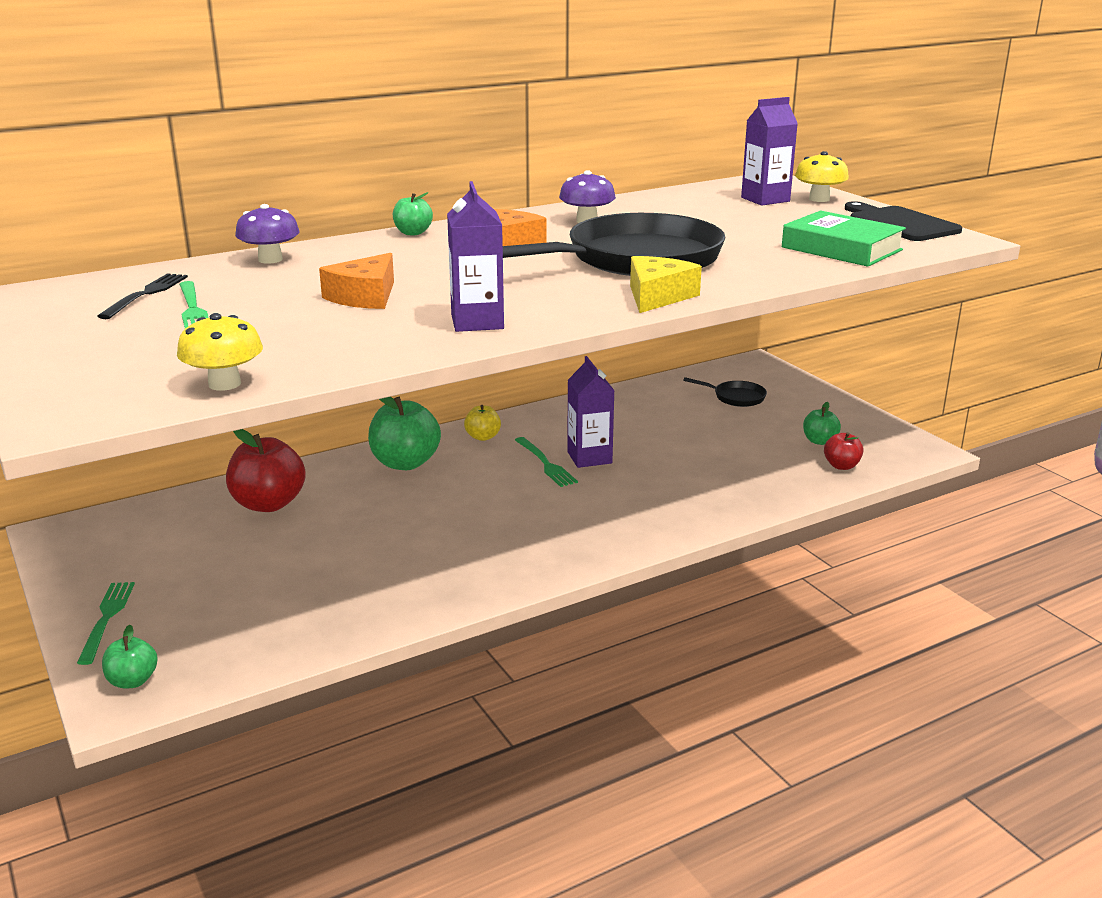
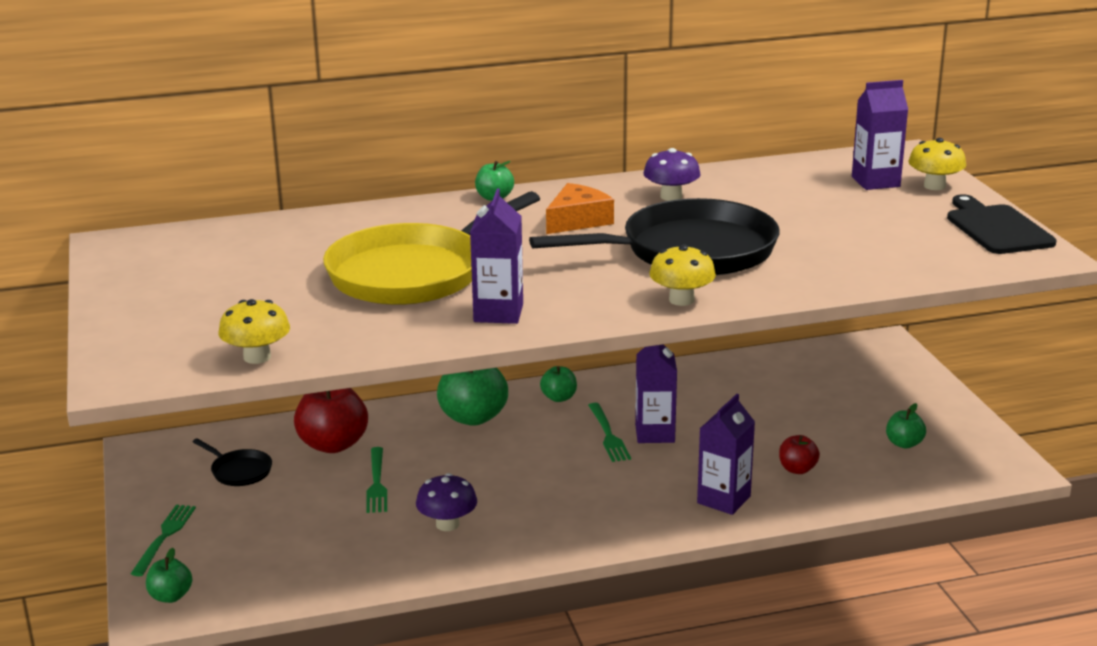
camera: 15 degrees right, 0 degrees up
black fork [97,273,188,319] -> none
green fork [179,281,209,328] -> green fork moved to [366,447,387,513]
purple mushroom [235,204,300,264] -> purple mushroom moved to [416,473,477,531]
orange cheese [319,253,394,309] -> yellow pan [323,191,540,305]
yellow apple [464,405,501,441] -> green apple [540,366,577,402]
yellow cheese [630,256,702,313] -> yellow mushroom [649,245,716,306]
black pan [684,377,767,407] -> black pan moved to [193,438,272,486]
green book [782,211,906,267] -> none
red apple [824,432,863,470] -> red apple moved to [779,435,820,474]
none -> purple carton [697,394,755,515]

